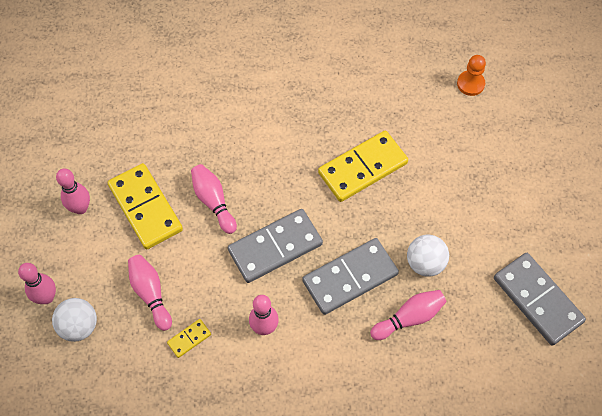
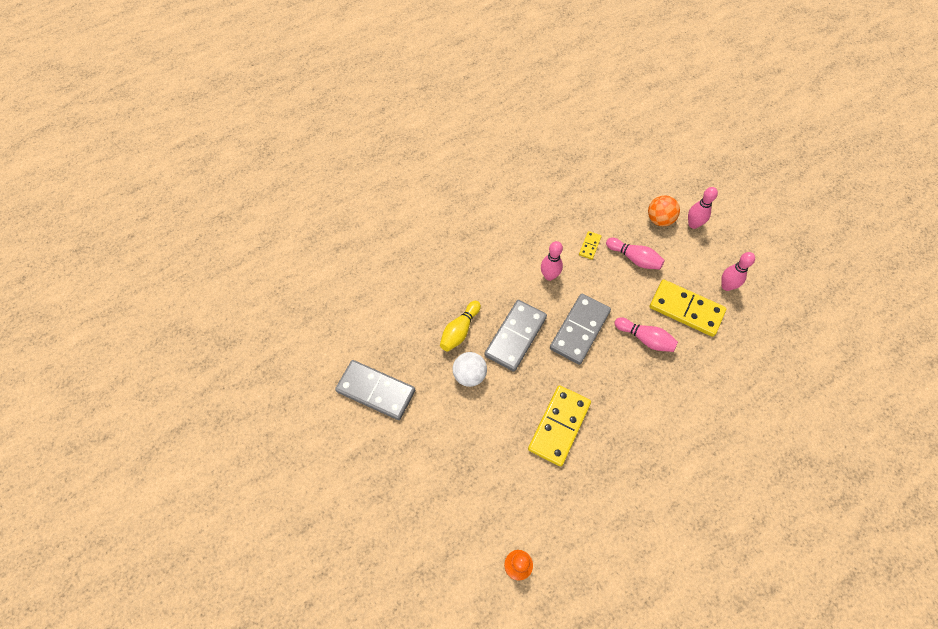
camera: 150 degrees right, 0 degrees up
white ball [52,298,97,342] -> orange ball [648,195,680,226]
pink bowling pin [370,290,446,340] -> yellow bowling pin [440,301,481,351]

